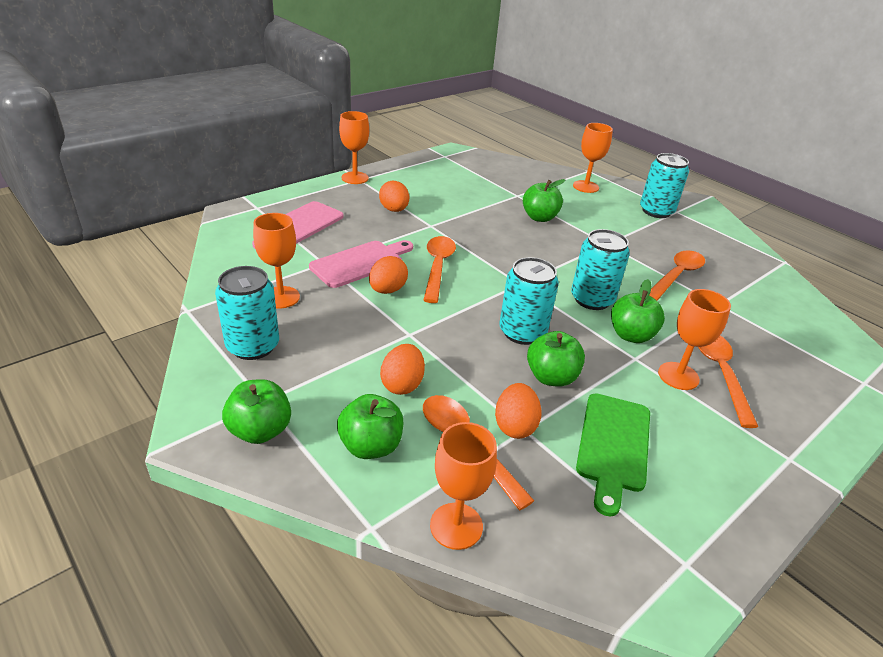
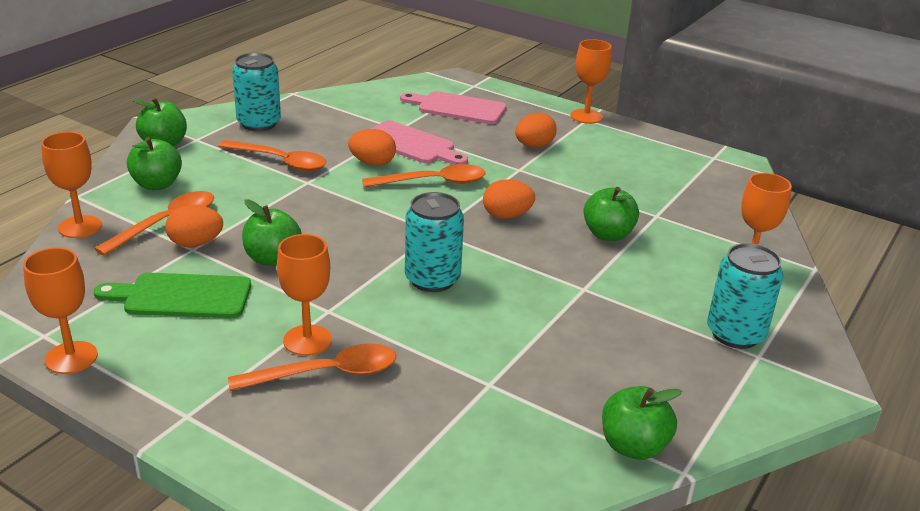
camera: 75 degrees right, 5 degrees down
orange goblet [253,213,300,309] -> orange goblet moved to [23,247,98,374]
orange egg [380,344,425,395] -> orange egg moved to [483,179,535,219]
turquoise can [500,257,559,345] -> none
green apple [611,279,665,343] -> green apple moved to [602,386,682,460]
orange spoon [649,250,705,301] -> orange spoon moved to [218,140,326,171]

